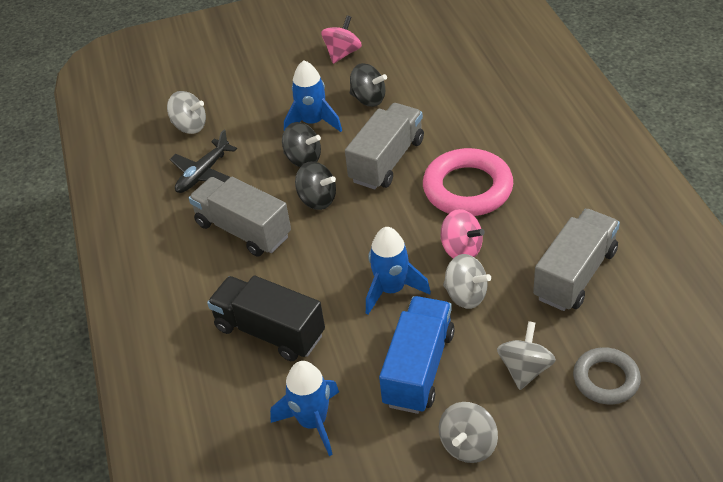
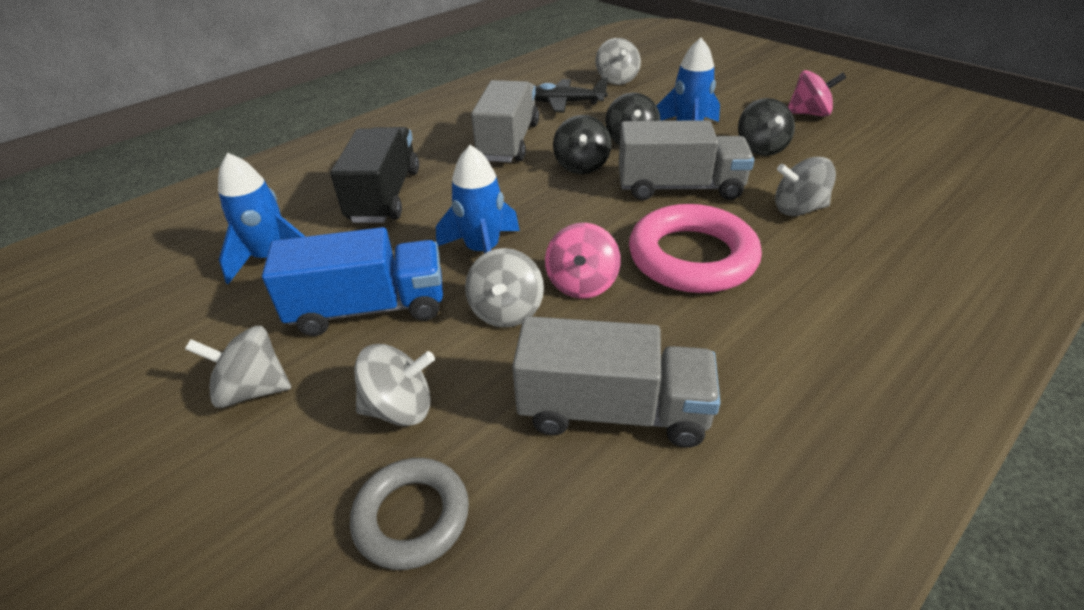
camera: 60 degrees right, 5 degrees down
none -> grey spinning top [775,157,836,216]

